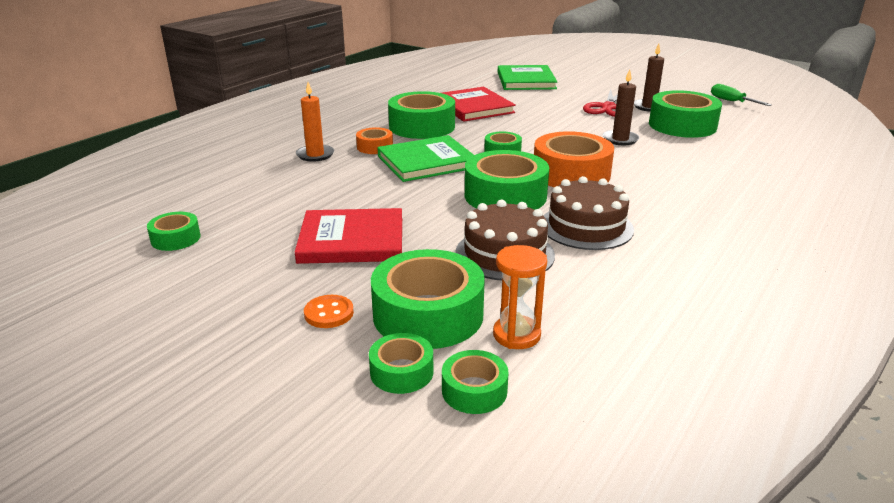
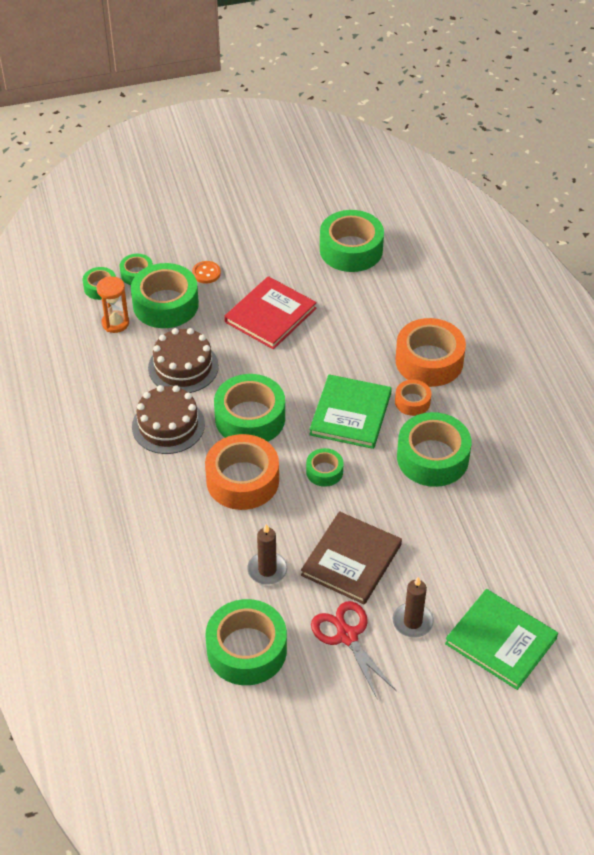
camera: 130 degrees right, 20 degrees up
green tape [147,212,201,251] -> green tape [320,210,384,272], size x1.96
orange candle [296,82,334,162] -> orange tape [395,318,466,387]
red book [443,87,516,122] -> none
brown candle [634,44,664,112] -> brown candle moved to [393,577,434,638]
green screwdriver [711,84,772,106] -> none
none -> brown book [301,511,402,605]

